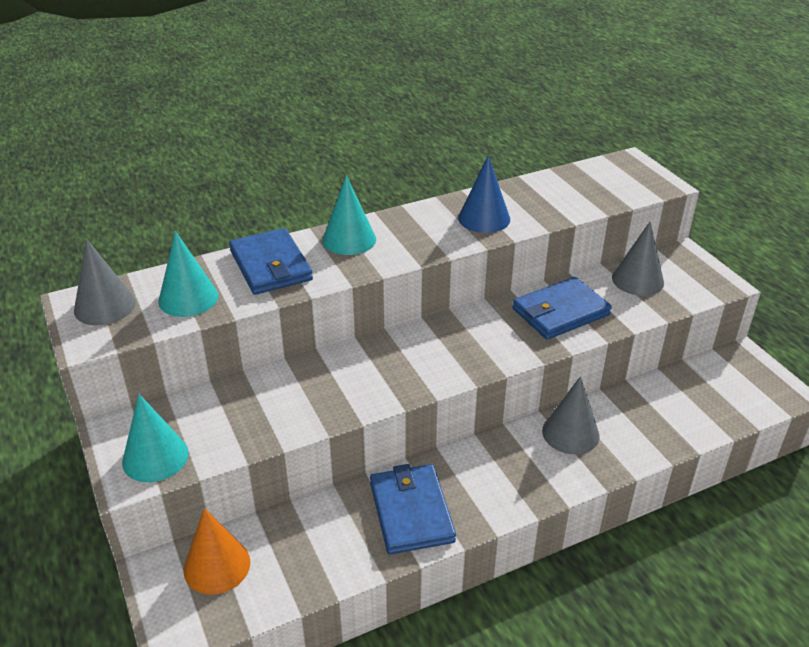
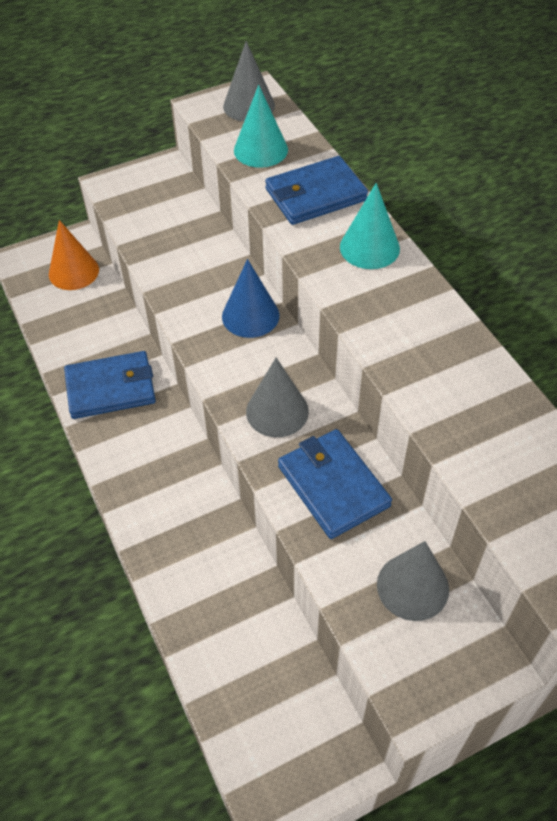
camera: 90 degrees right, 15 degrees up
turquoise cone [122,394,189,482] -> none
blue cone [458,155,510,233] -> blue cone moved to [222,259,280,338]
grey cone [542,376,600,454] -> grey cone moved to [246,357,309,437]

